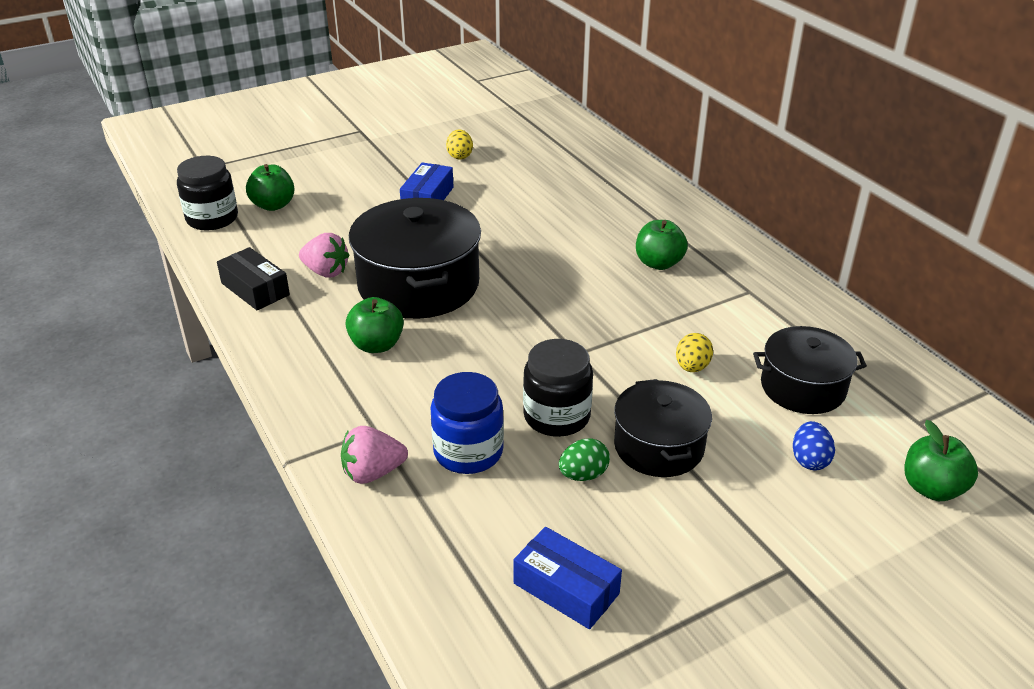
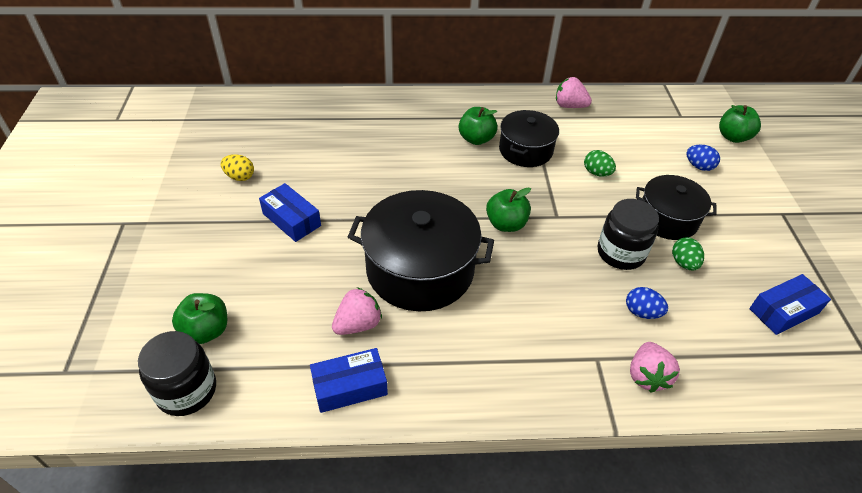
camera: 65 degrees left, 10 degrees up
black box [217,247,290,310] -> blue box [310,348,388,413]
green apple [345,297,404,353] -> green apple moved to [486,187,531,232]
blue jar [431,372,504,474] -> blue egg [626,287,668,319]
yellow egg [676,333,713,372] -> green egg [584,150,616,177]
black pot [753,326,867,414] -> black pot moved to [499,110,559,167]
none -> pink strawberry [556,77,592,108]

